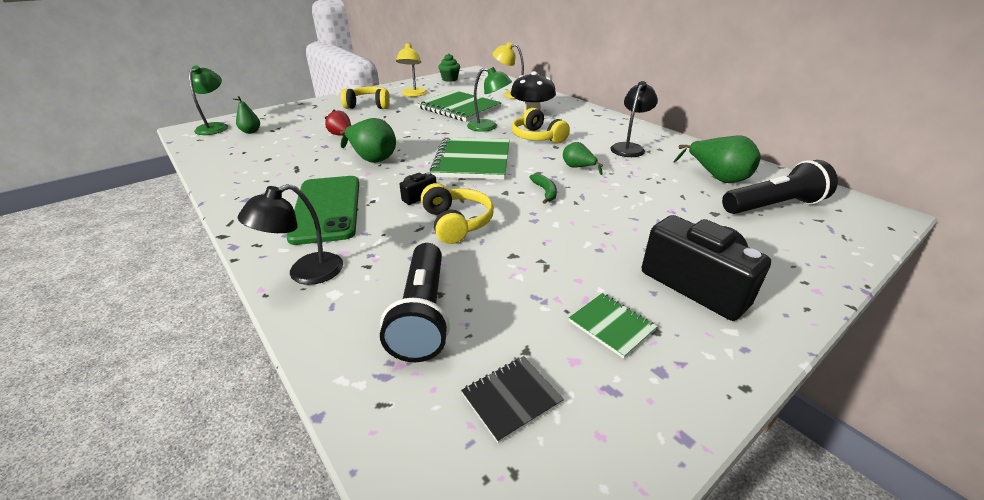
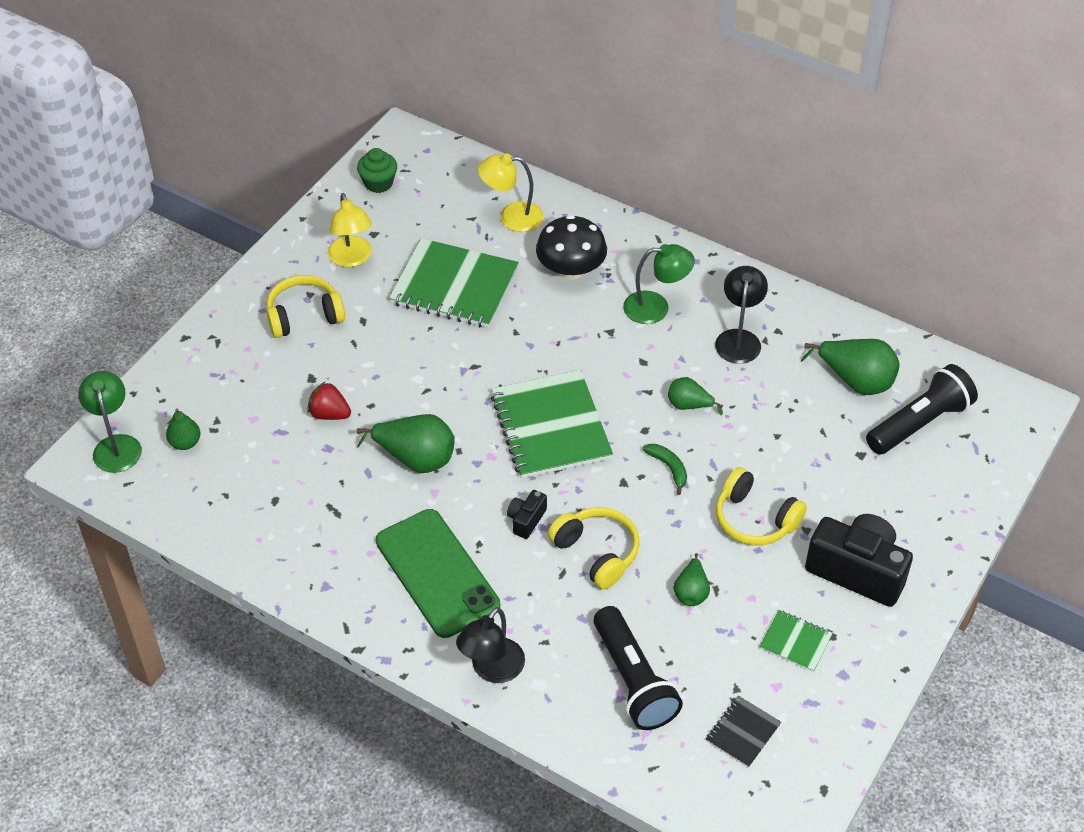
camera: 20 degrees left, 15 degrees up
green lamp [467,67,512,132] -> green lamp moved to [623,244,695,324]
yellow headphones [512,108,570,143] -> yellow headphones moved to [716,467,807,546]
none -> green pear [674,553,710,606]

